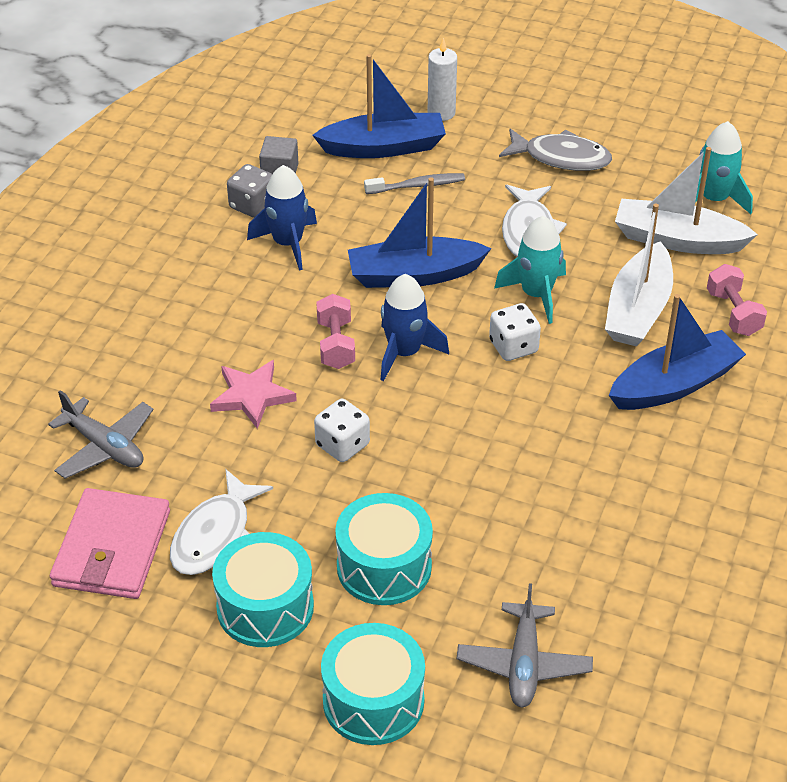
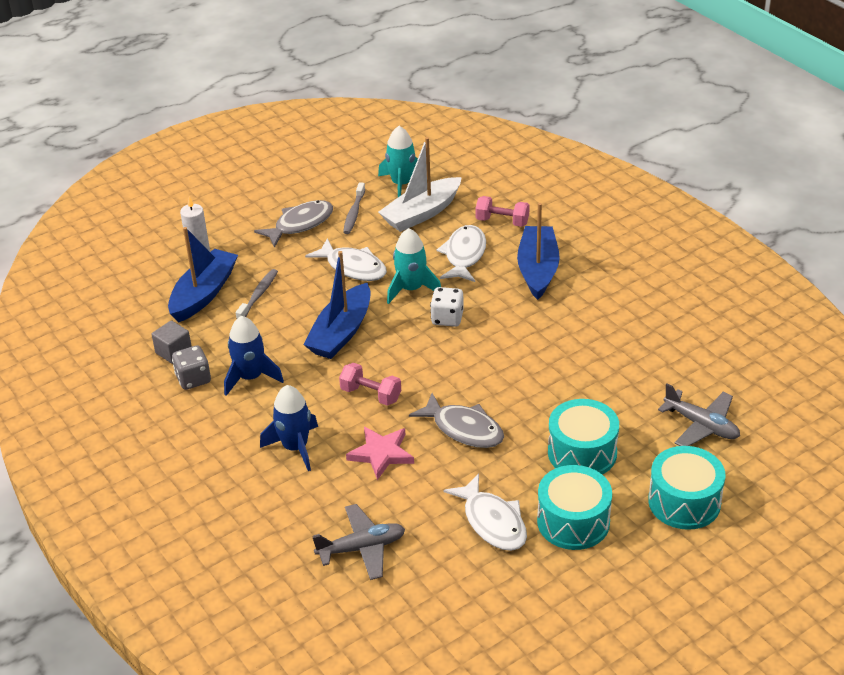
camera: 55 degrees left, 5 degrees down
pink wallet [50,488,170,599] -> none
white dice [314,399,370,462] -> grey fish [409,393,504,448]
blue rocket [381,274,449,381] -> blue rocket moved to [260,385,318,471]
white boat [605,204,673,347] -> white fish [437,225,486,282]
none -> grey toothbrush [343,182,365,234]

